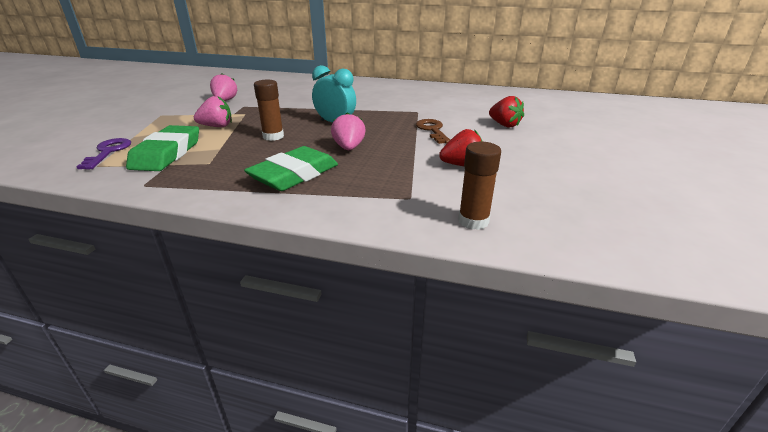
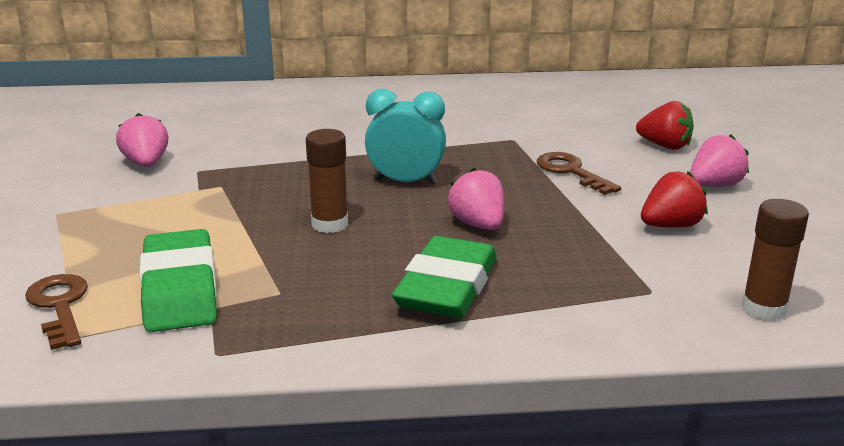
camera: 20 degrees left, 5 degrees down
purple key [76,138,131,170] -> brown key [25,274,88,350]
pink strawberry [194,96,232,127] -> pink strawberry moved to [690,134,749,187]

